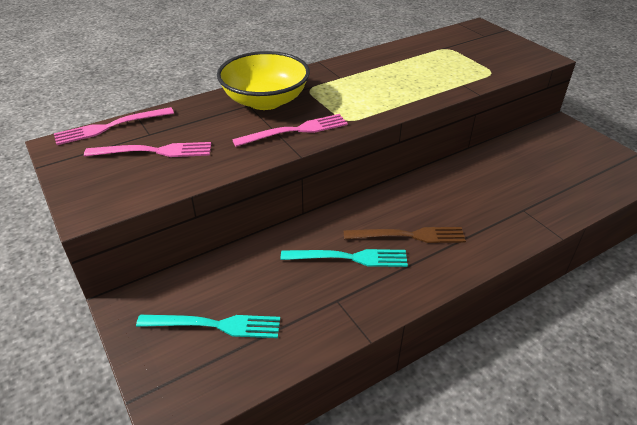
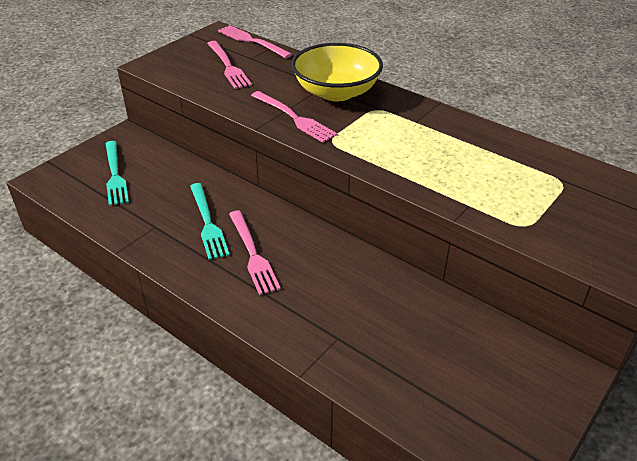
camera: 70 degrees right, 0 degrees up
brown fork [344,227,466,243] -> pink fork [229,210,281,295]

